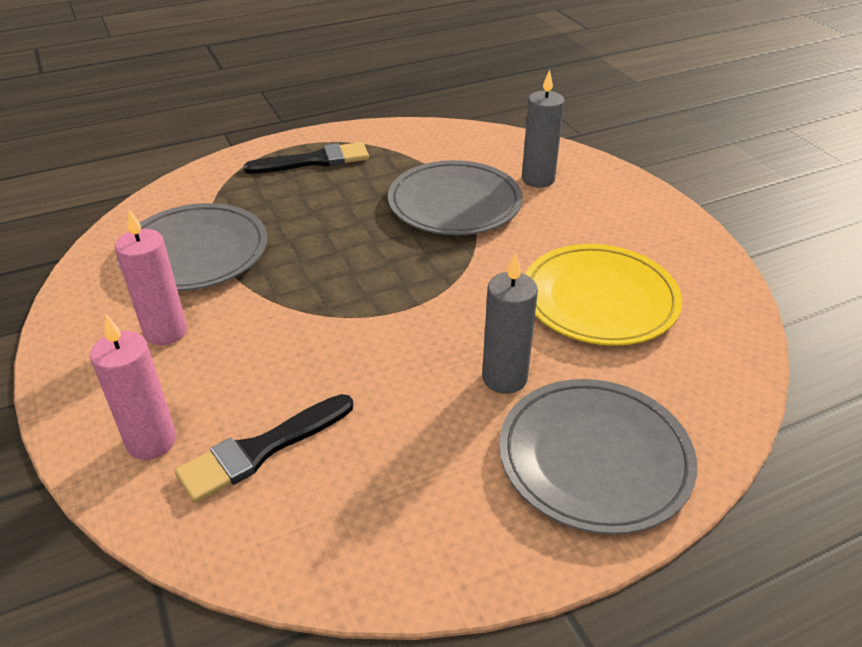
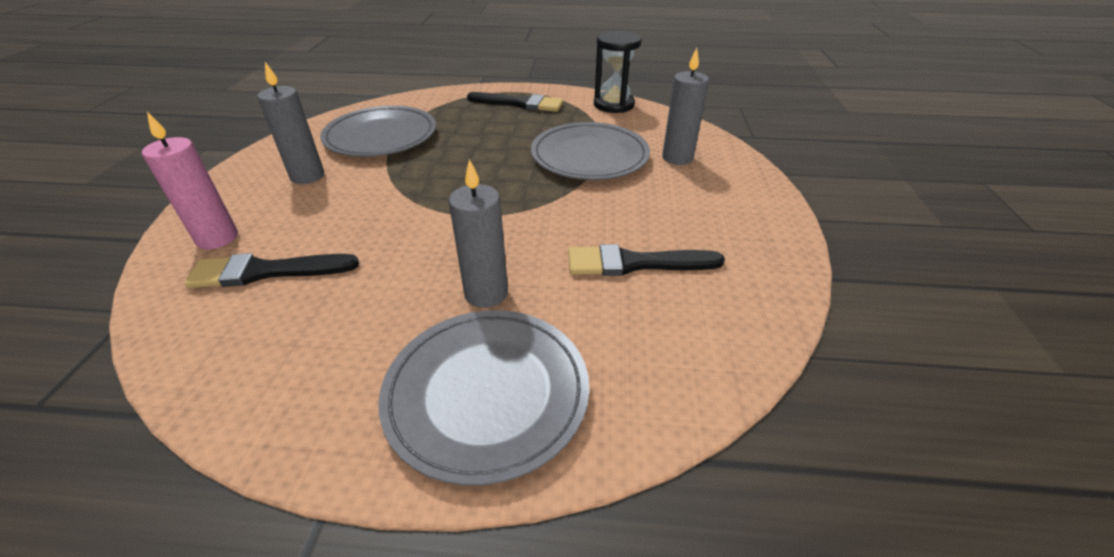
camera: 30 degrees right, 0 degrees up
pink candle [115,210,187,345] -> grey candle [257,62,324,184]
yellow plate [525,244,682,346] -> black brush [568,244,725,276]
none -> black hourglass [594,31,642,113]

